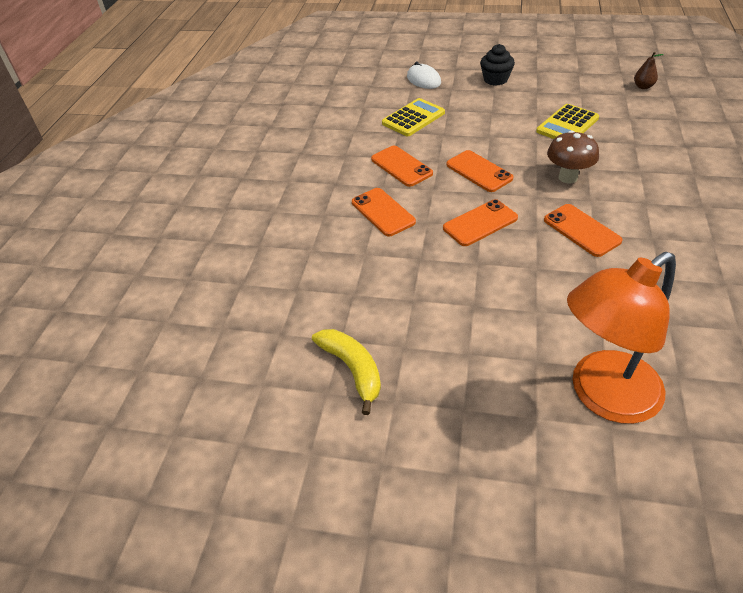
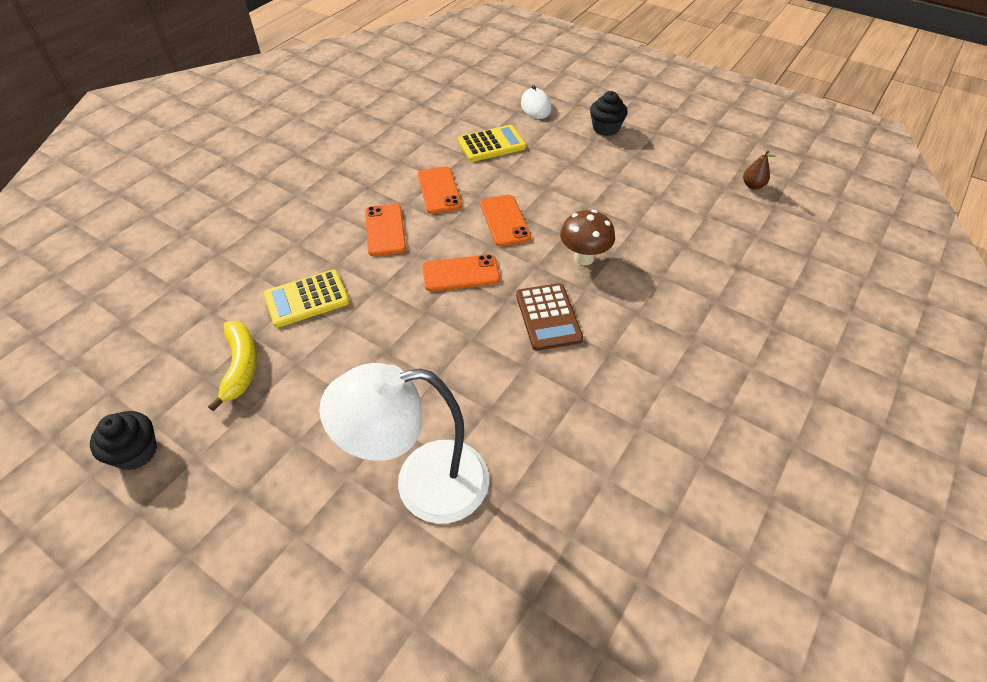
camera: 20 degrees right, 5 degrees up
yellow calculator [536,104,599,139] -> yellow calculator moved to [264,270,349,327]
orange phone [544,204,623,257] -> brown calculator [516,283,583,351]
orange lamp [567,252,676,424] -> white lamp [319,363,489,524]
none -> black cupcake [90,411,157,470]

